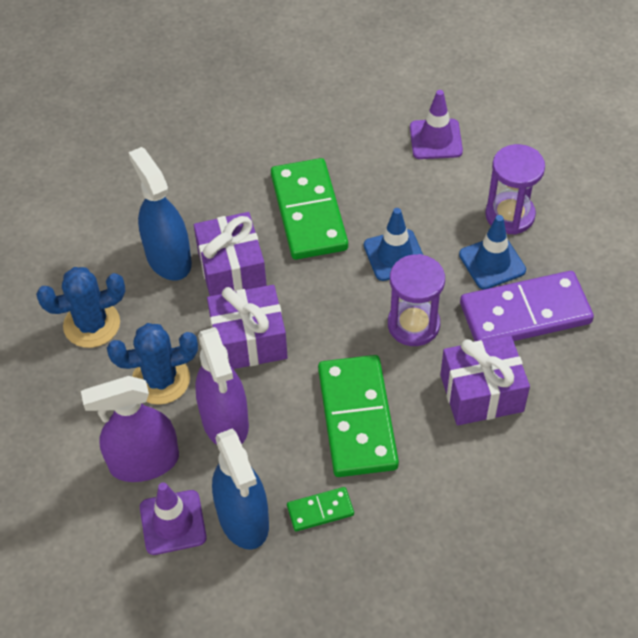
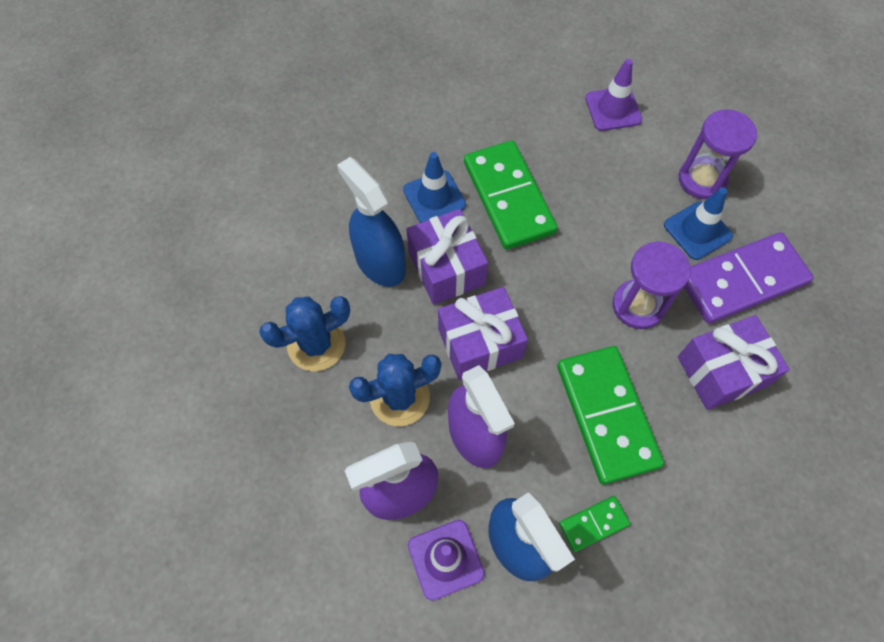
camera: 10 degrees left, 10 degrees up
blue traffic cone [364,208,423,281] -> blue traffic cone moved to [403,152,466,223]

